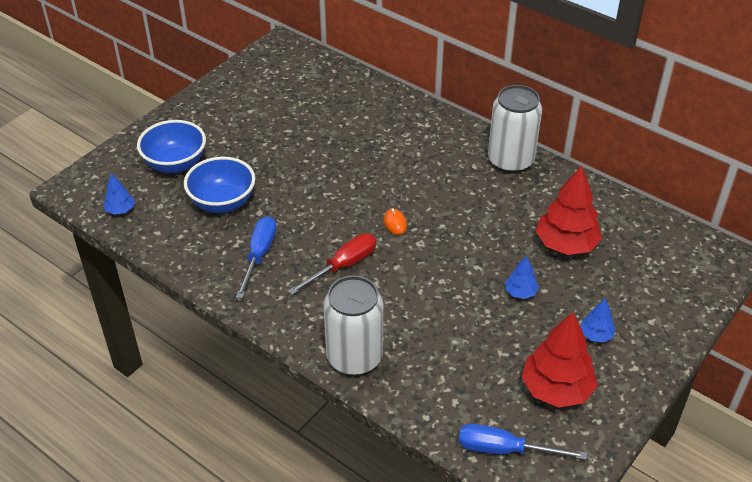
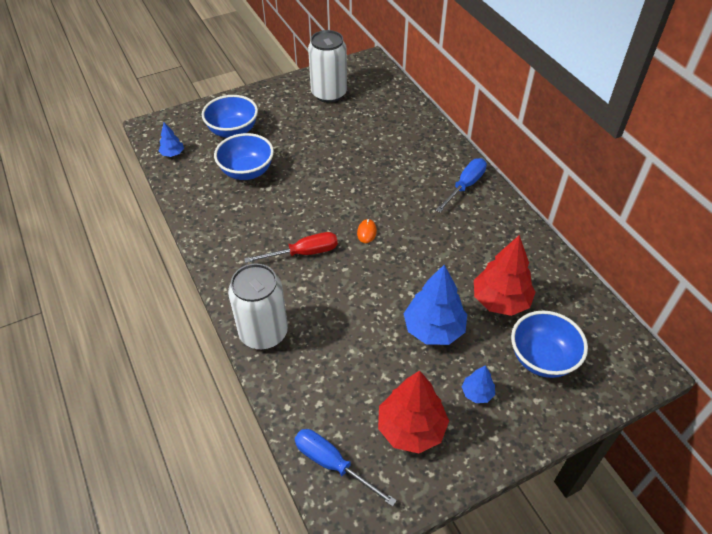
camera: 25 degrees right, 5 degrees up
blue screwdriver [236,216,276,299] -> blue screwdriver moved to [436,158,487,213]
white can [488,85,542,173] -> white can moved to [308,30,347,103]
blue tree [505,255,539,299] -> blue tree [403,265,467,345], size x2.02
none -> blue bowl [511,311,588,378]

